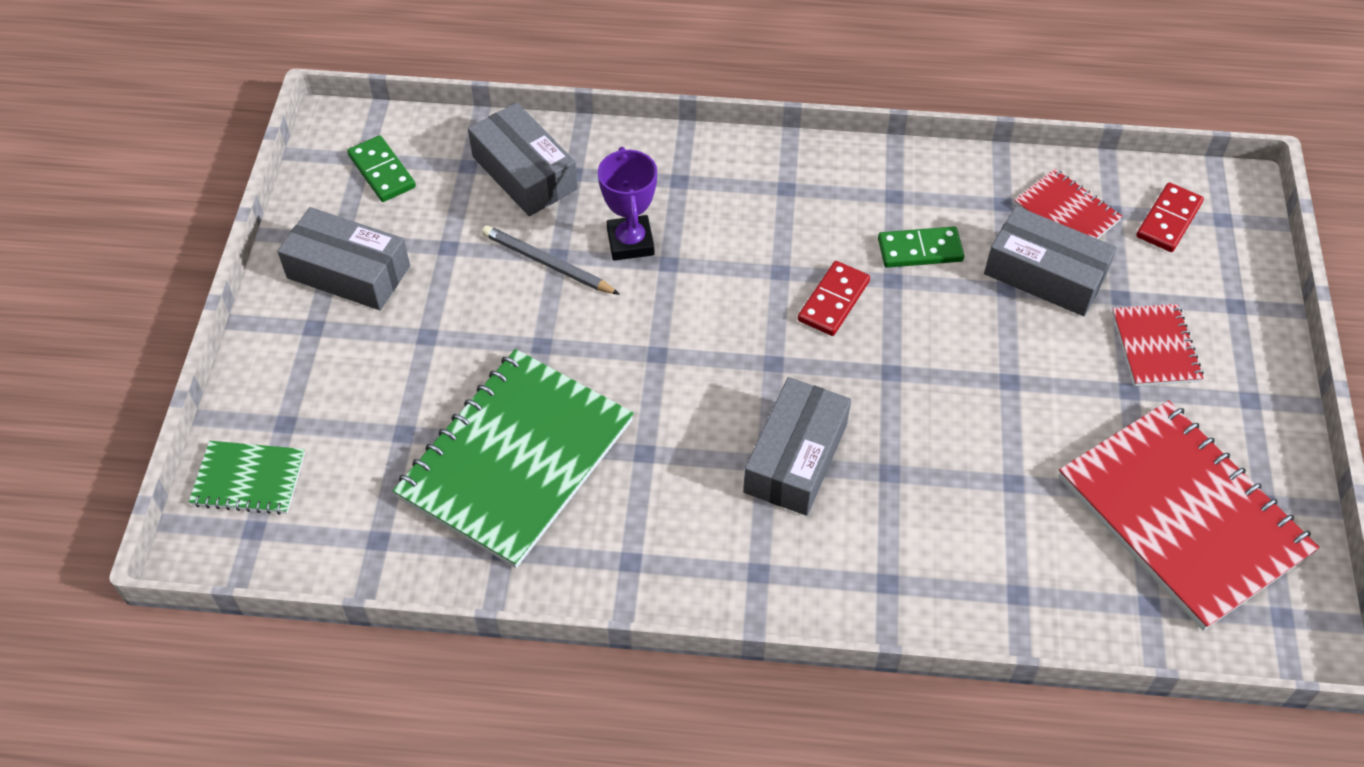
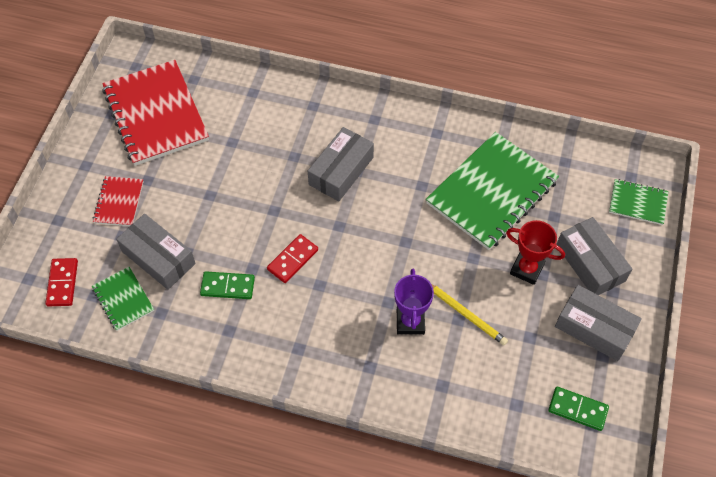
camera: 170 degrees left, 5 degrees up
green domino [347,135,416,202] -> green domino turned 45 degrees counterclockwise [548,387,609,431]
grey box [468,103,578,216] -> grey box moved to [556,217,632,295]
grey pencil [482,225,620,295] -> yellow pencil [432,284,508,345]
red notebook [1014,169,1123,239] -> green notebook [92,267,154,331]
red domino [1136,182,1204,252] -> red domino turned 45 degrees counterclockwise [45,258,78,307]
none -> red trophy [506,220,565,285]

